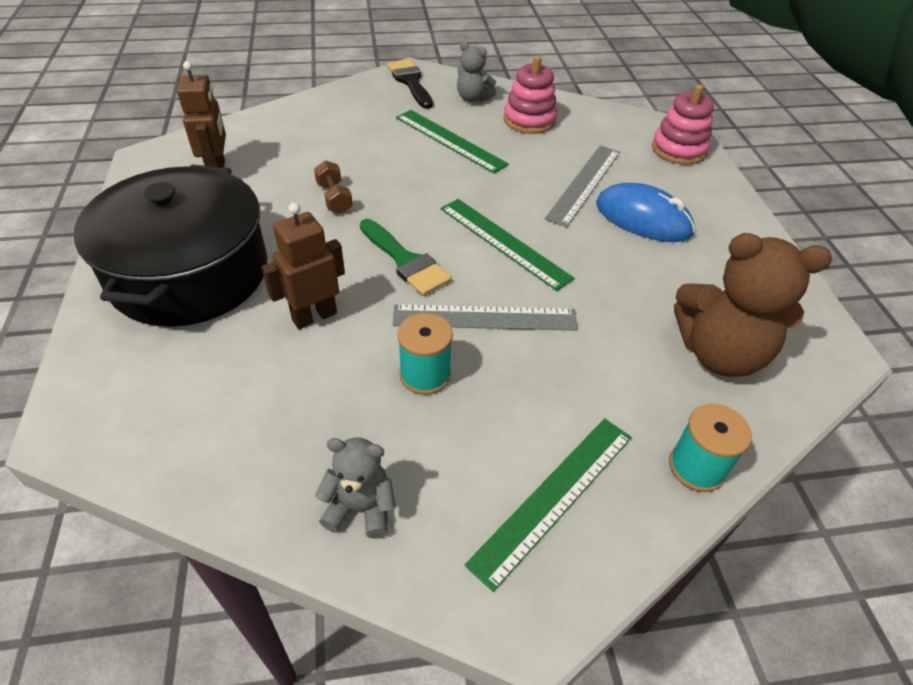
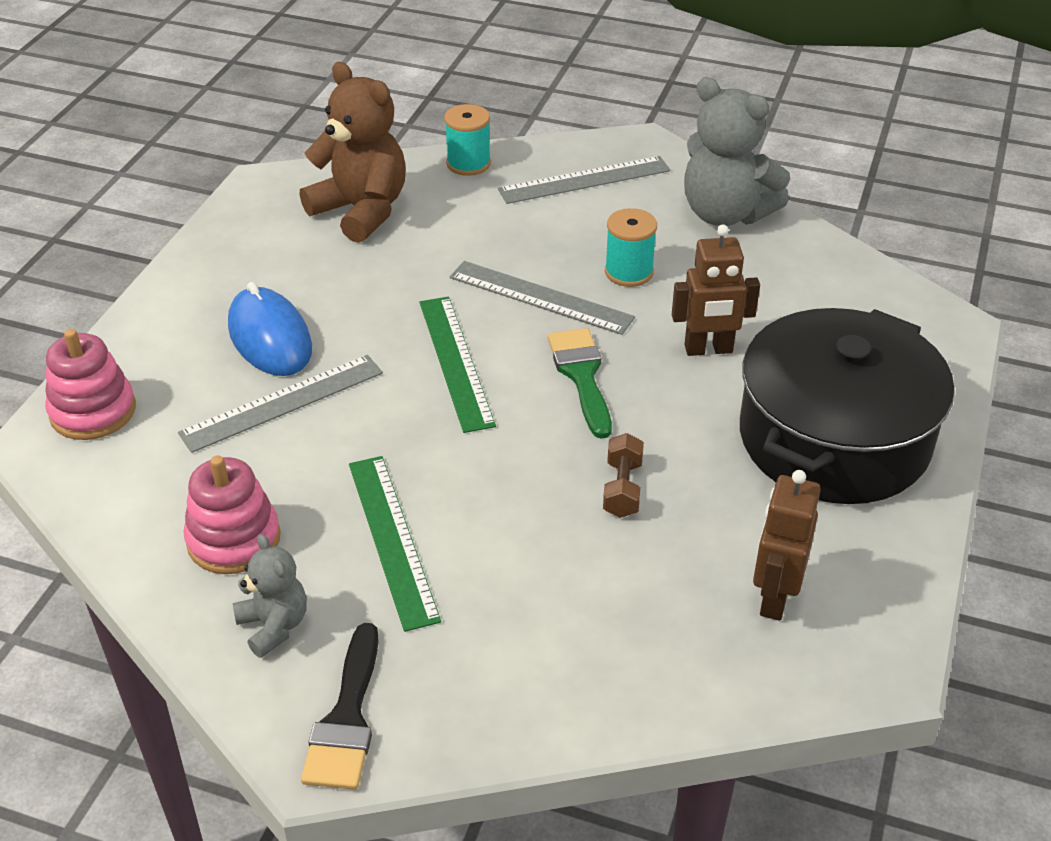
camera: 150 degrees left, 5 degrees down
grey teddy bear [315,437,396,539] -> grey teddy bear [684,77,790,226], size x1.87
green ruler [464,418,632,592] -> grey ruler [498,156,670,204]

